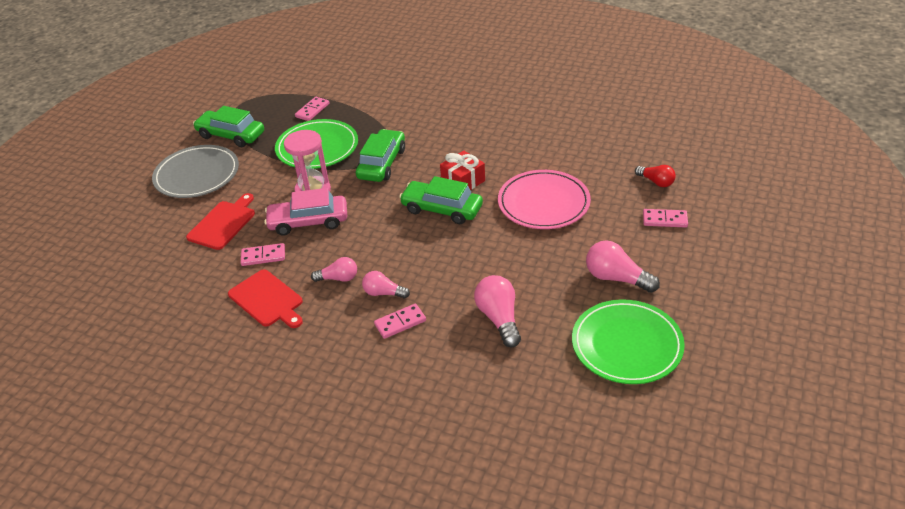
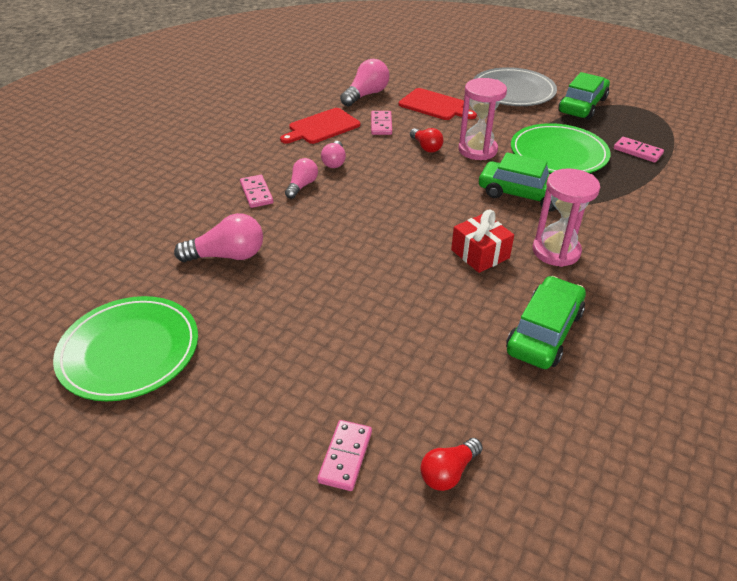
camera: 95 degrees right, 0 degrees up
pink car [264,188,347,235] -> red light bulb [410,128,444,153]
green car [399,176,483,224] -> green car moved to [506,276,586,369]
pink plate [498,170,591,229] -> none
pink light bulb [586,240,660,293] -> pink light bulb moved to [340,59,389,107]
none -> pink hourglass [533,168,600,267]

